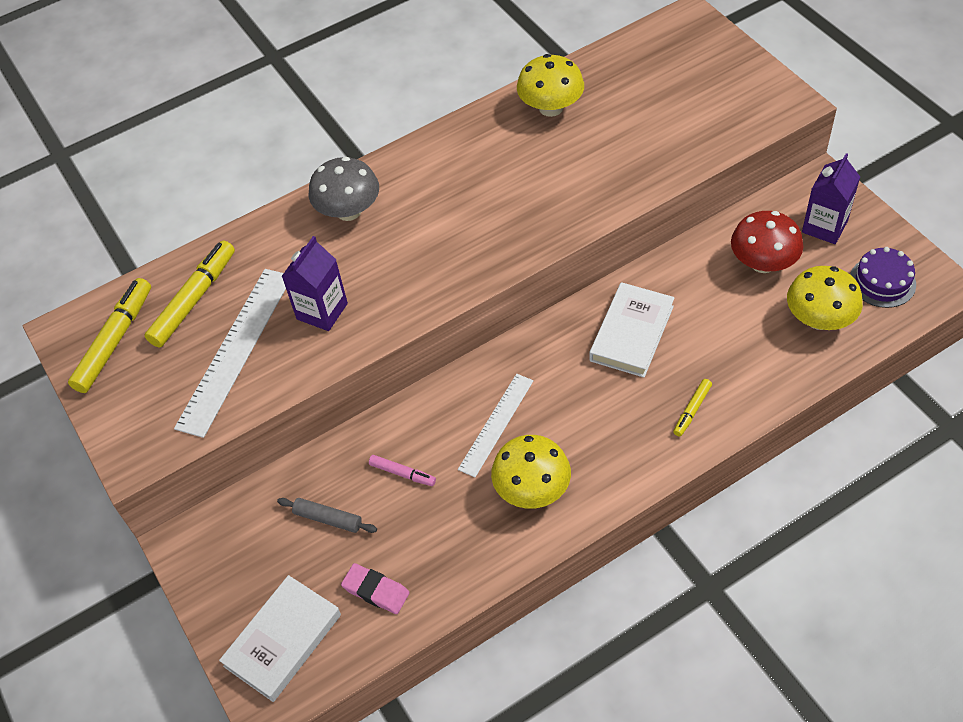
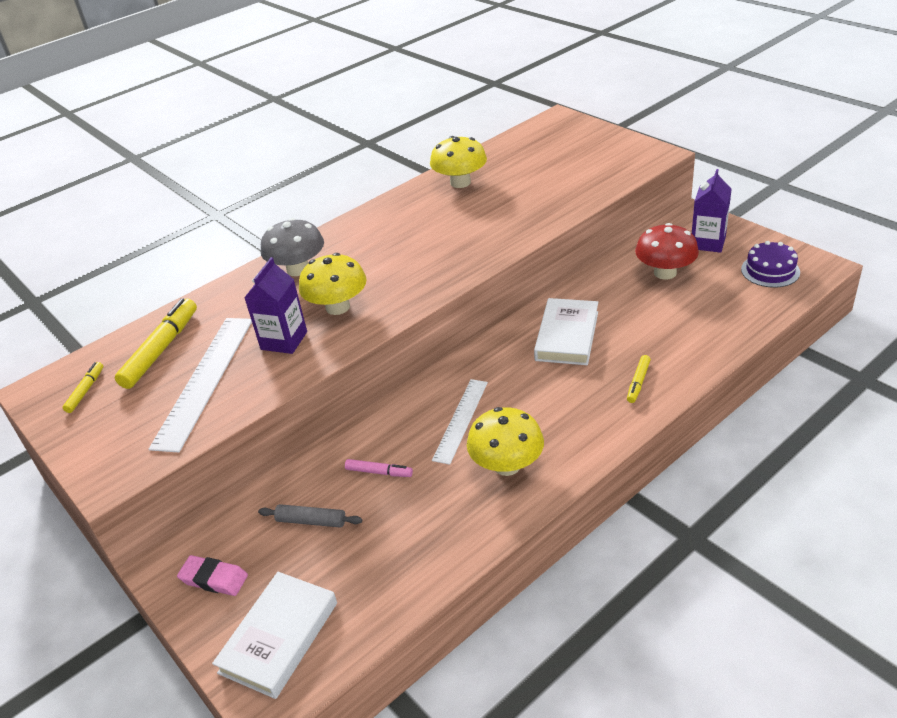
camera: 10 degrees left, 15 degrees down
yellow marker [68,278,151,393] -> yellow marker [62,362,103,413], size x0.51
pink eraser [341,563,410,614] -> pink eraser moved to [177,555,248,596]
yellow mushroom [787,266,863,330] -> yellow mushroom moved to [299,253,367,315]

